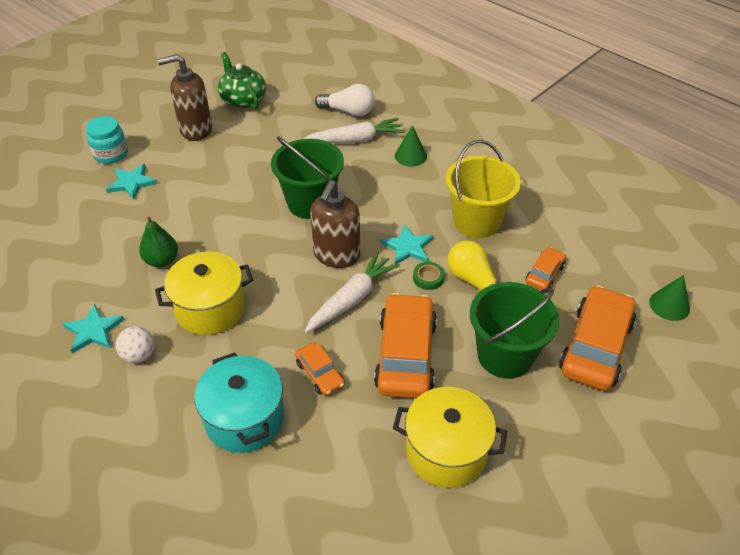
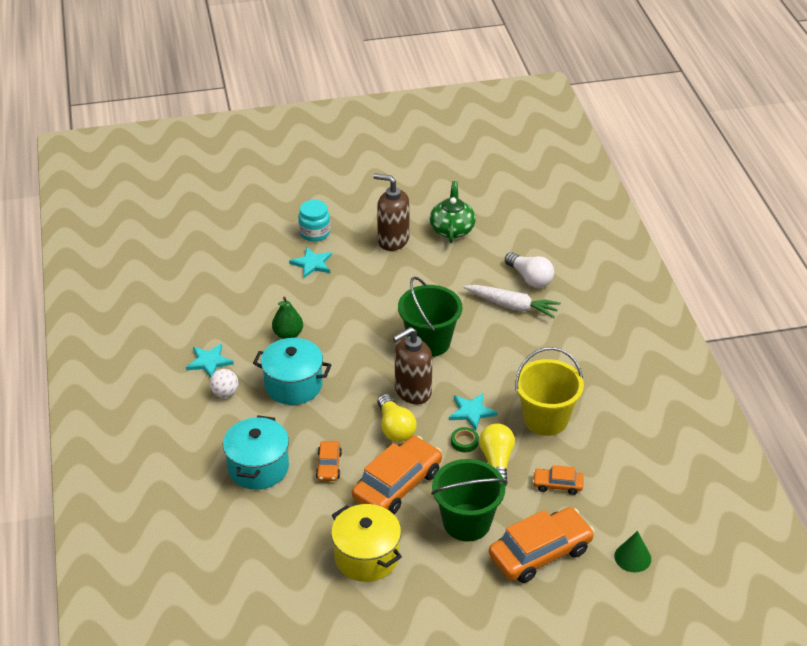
camera: 35 degrees right, 5 degrees down
yellow pot [155,251,253,335] -> turquoise pot [253,338,331,405]
white carrot [305,252,400,333] -> yellow light bulb [377,394,416,442]
green cone [395,125,427,167] -> none
orange car [526,247,566,290] -> orange car turned 150 degrees counterclockwise [532,465,584,495]

